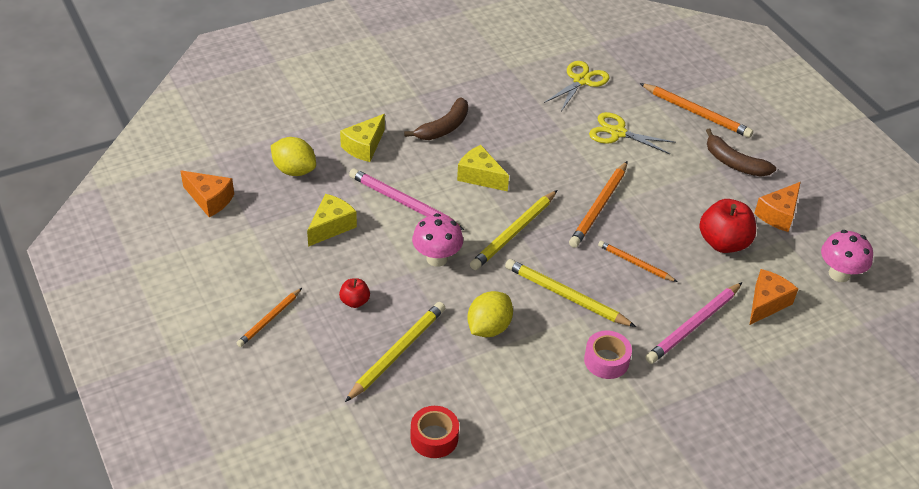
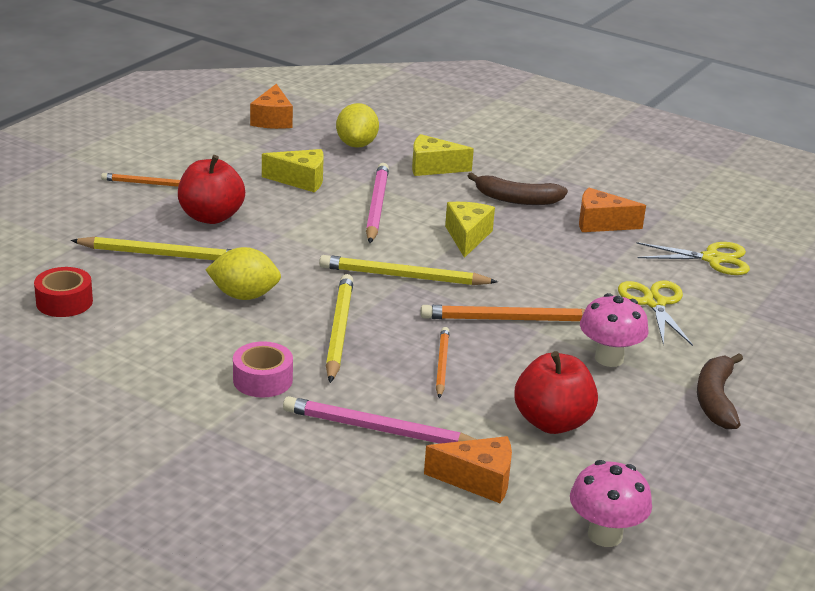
camera: 60 degrees right, 15 degrees down
red apple [339,278,370,308] -> red apple [178,155,245,224], size x1.94
pink mushroom [412,213,463,267] -> pink mushroom moved to [580,293,648,367]
orange pencil [640,83,753,138] -> none
orange cheese [754,182,801,232] -> orange cheese moved to [579,188,646,232]

